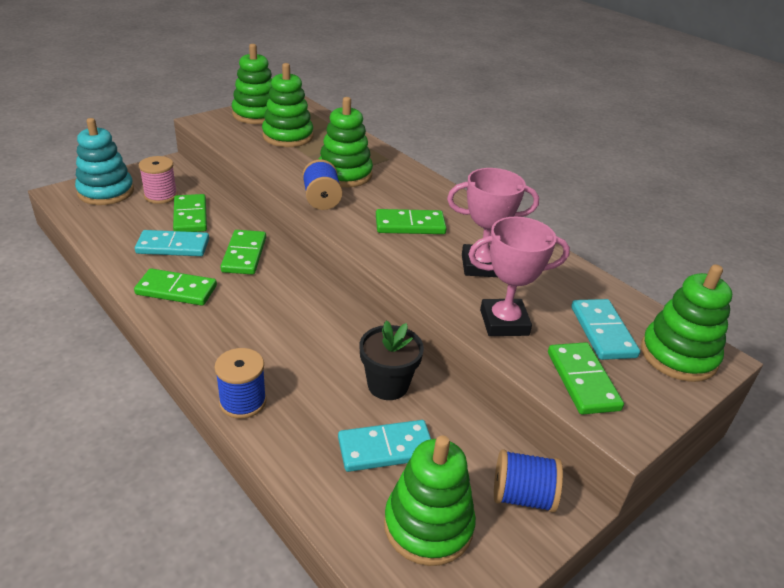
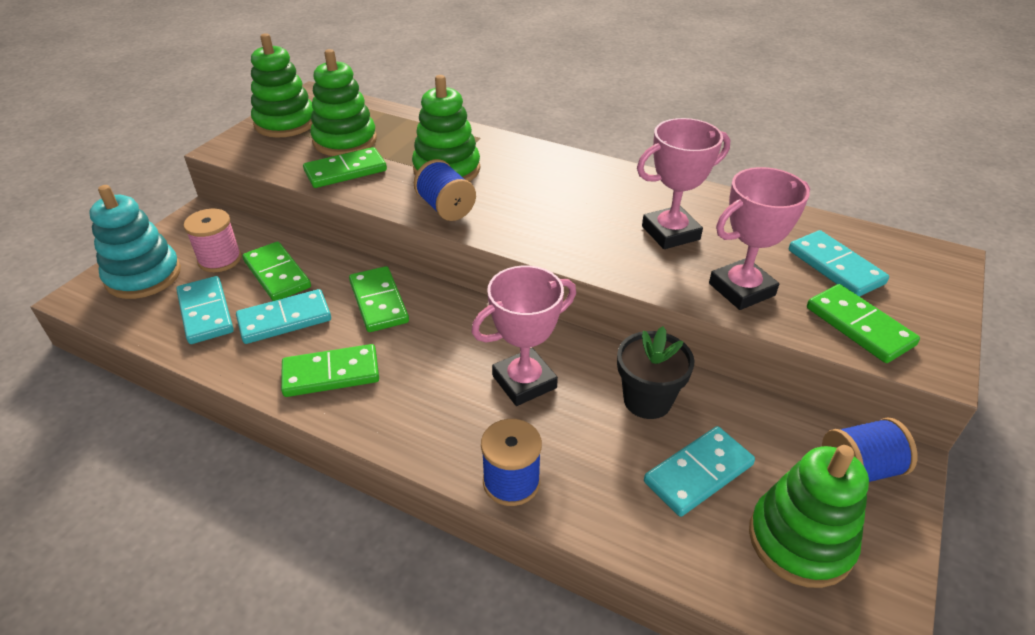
camera: 20 degrees left, 5 degrees up
green domino [376,209,447,234] -> green domino moved to [303,147,387,188]
green stacking toy [641,264,732,382] -> none
none -> turquoise domino [176,276,234,344]
none -> pink trophy [471,265,576,406]

